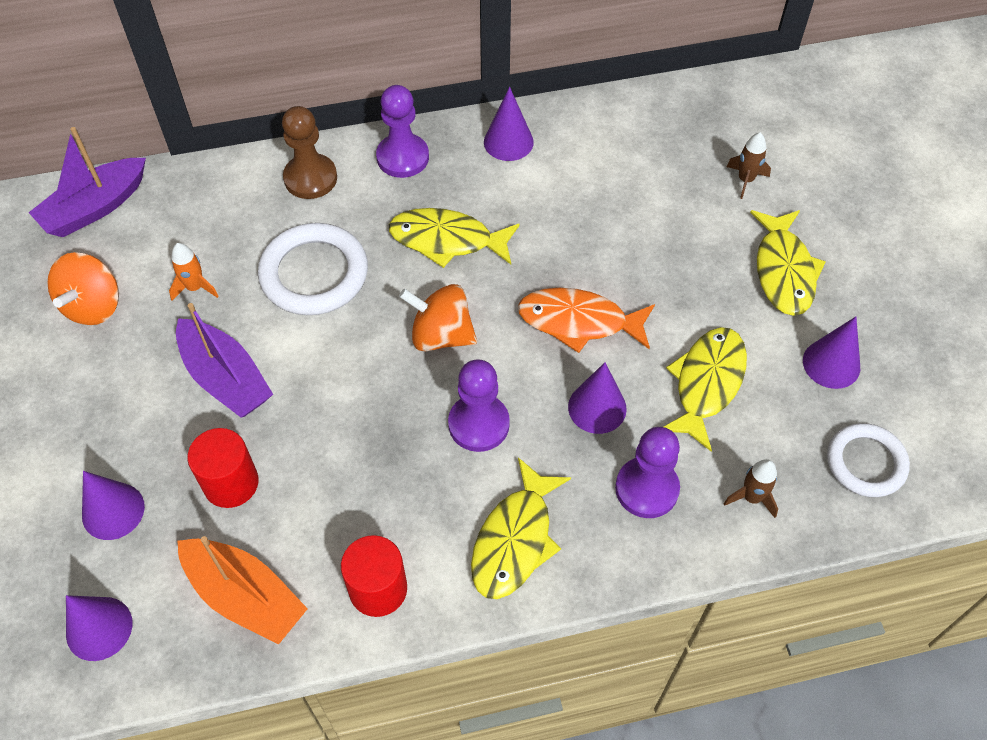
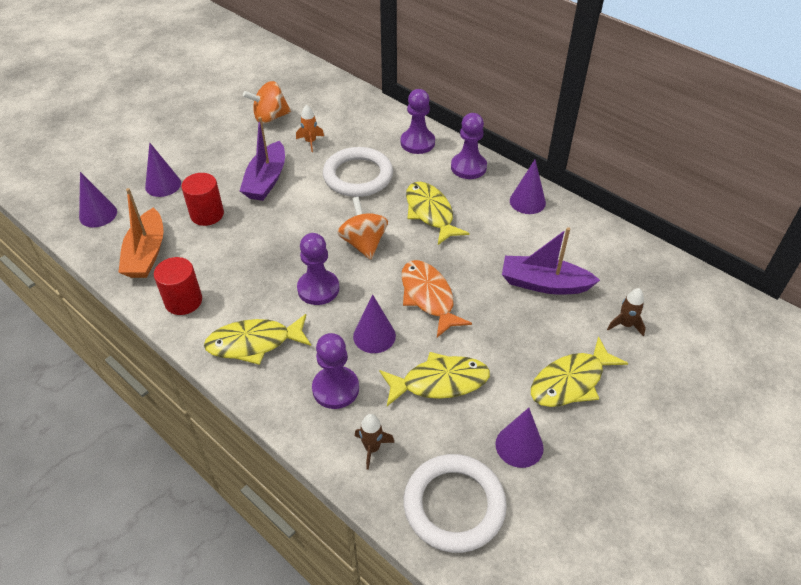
camera: 55 degrees right, 10 degrees down
purple boat [28,127,146,237] -> purple boat moved to [502,227,600,295]
brown pawn [282,106,337,199] -> purple pawn [401,89,435,154]
white ring [827,423,910,497] -> white ring [404,454,507,553], size x1.51

